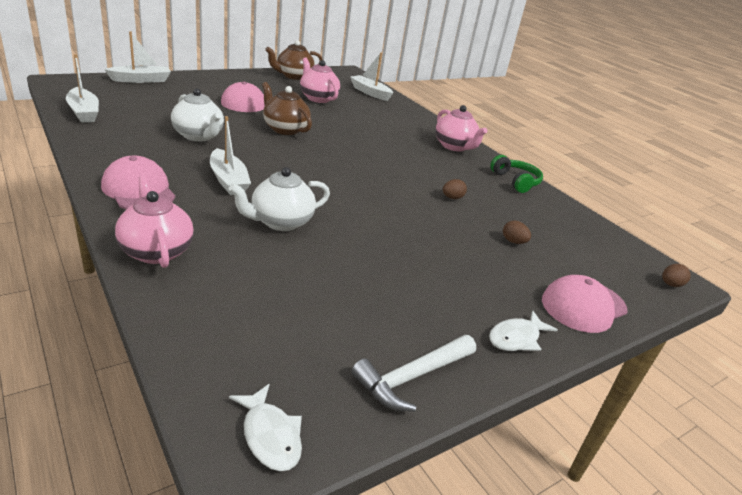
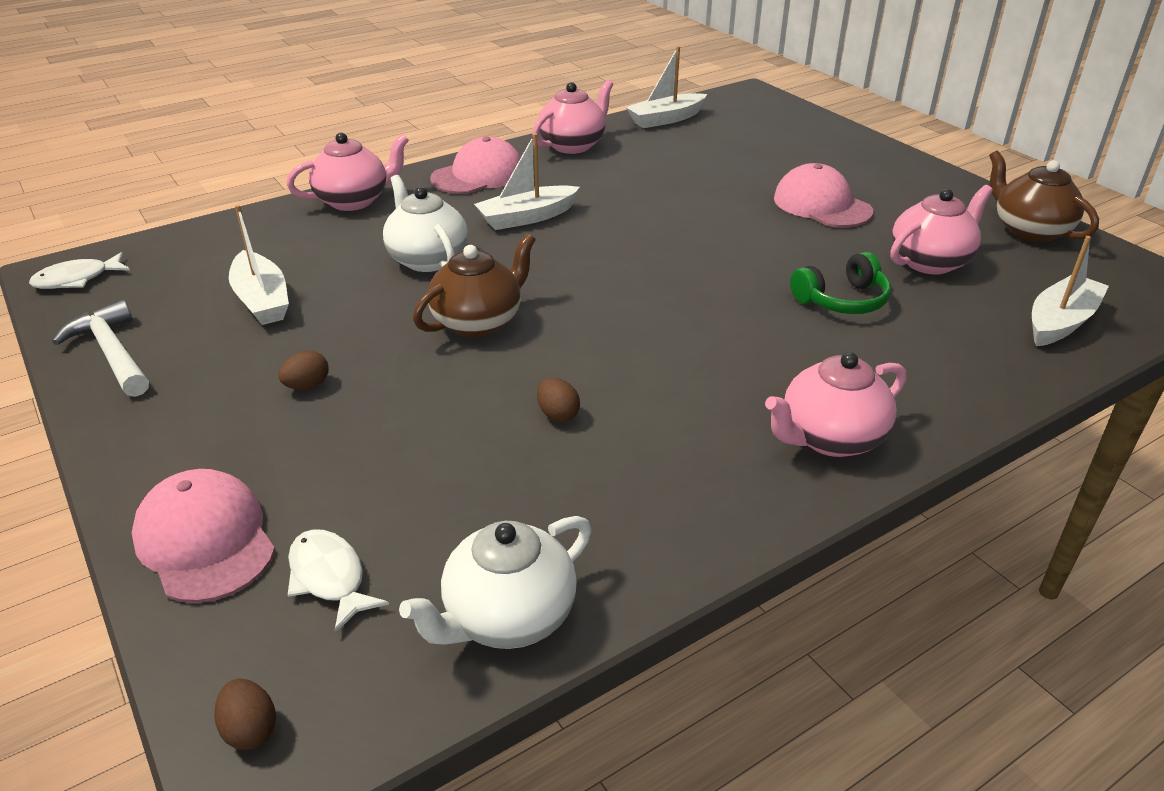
camera: 95 degrees right, 5 degrees up
white boat [104,31,171,83] -> white boat moved to [229,205,289,325]
white teapot [171,88,224,141] -> white teapot moved to [399,516,591,649]
brown teapot [262,82,312,135] -> brown teapot moved to [413,233,536,337]
white fish [489,310,558,351] -> white fish moved to [288,529,389,633]
green headphones [490,155,543,193] -> green headphones moved to [790,252,891,314]
brown egg [503,220,531,244] -> brown egg moved to [278,351,329,390]
none -> pink teapot [532,80,614,154]

